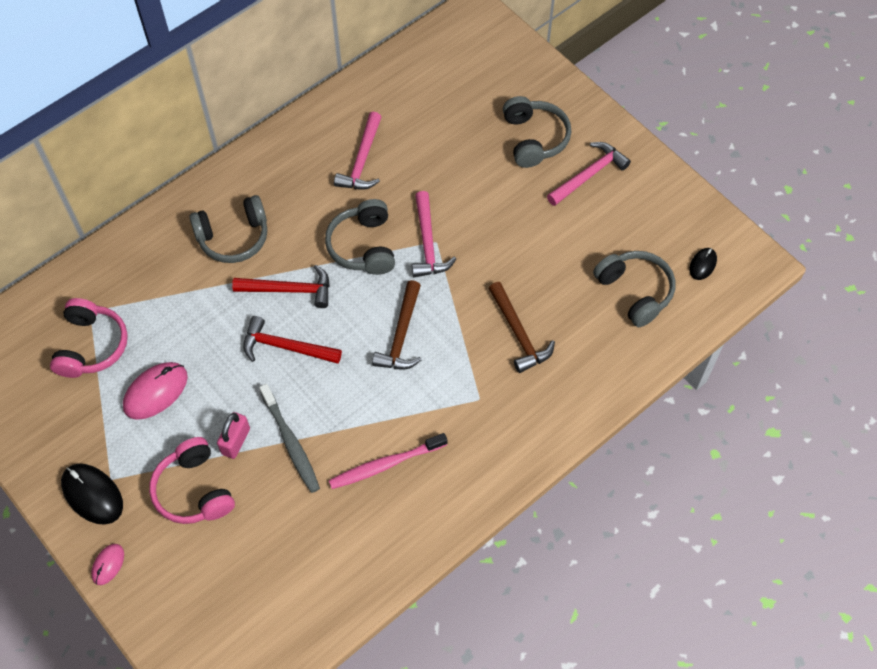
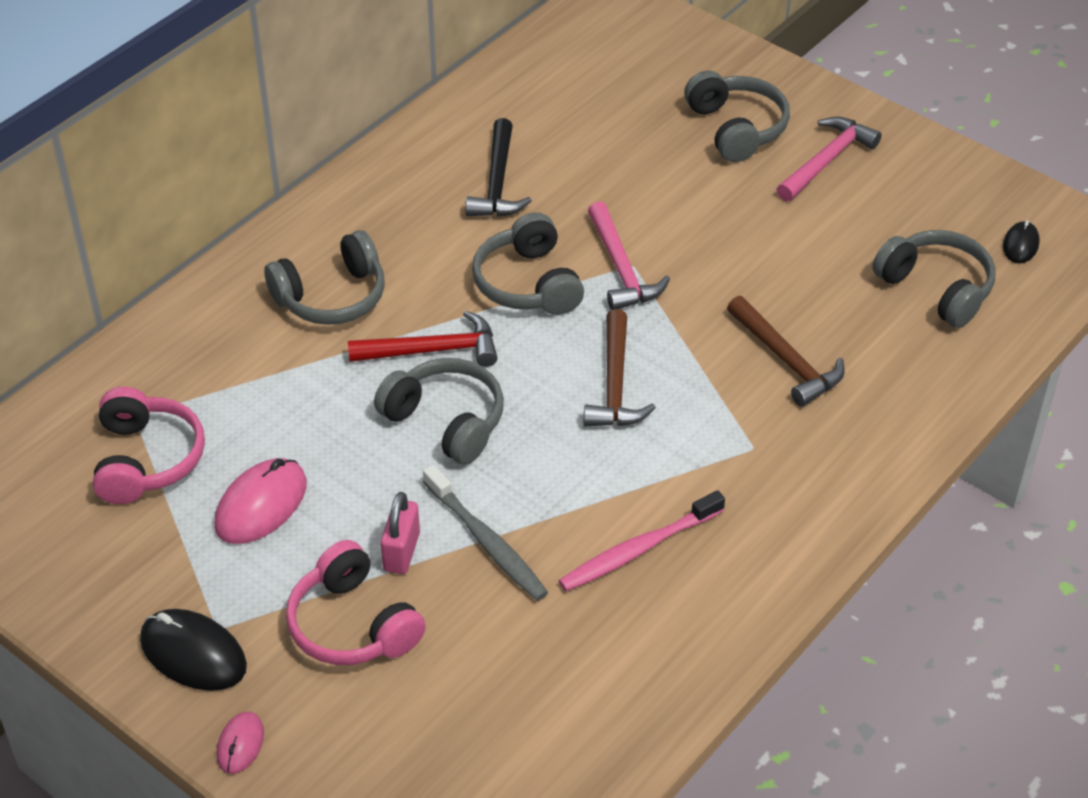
camera: 10 degrees left, 15 degrees down
red hammer [243,316,342,364] -> grey headphones [374,358,504,465]
pink hammer [334,112,382,190] -> black hammer [465,118,532,217]

